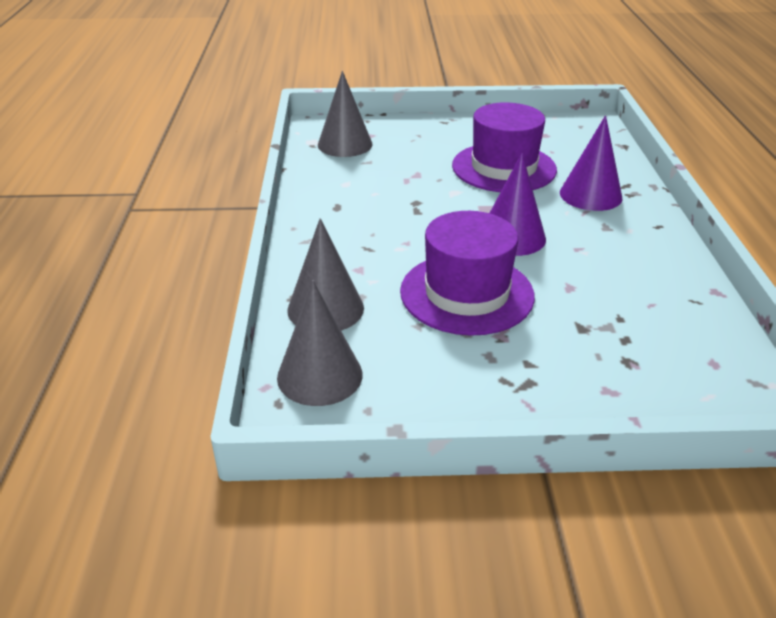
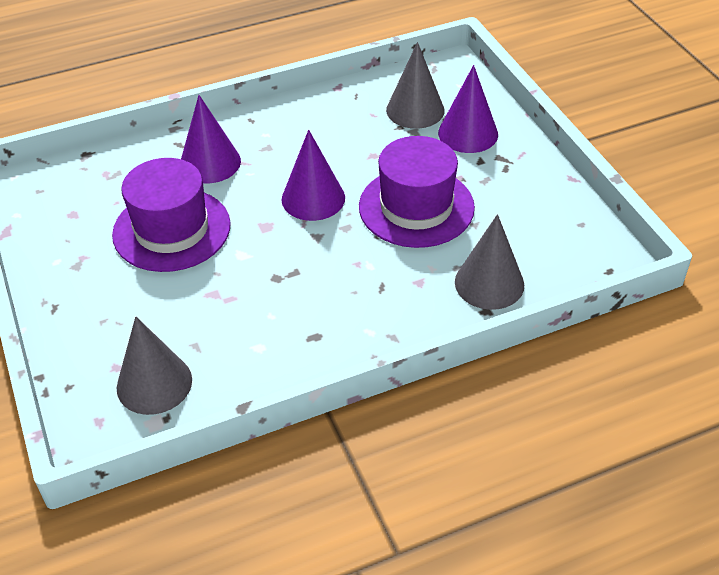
camera: 110 degrees left, 10 degrees up
grey cone [277,281,363,406] -> grey cone moved to [386,42,444,129]
none -> purple cone [438,65,498,153]

